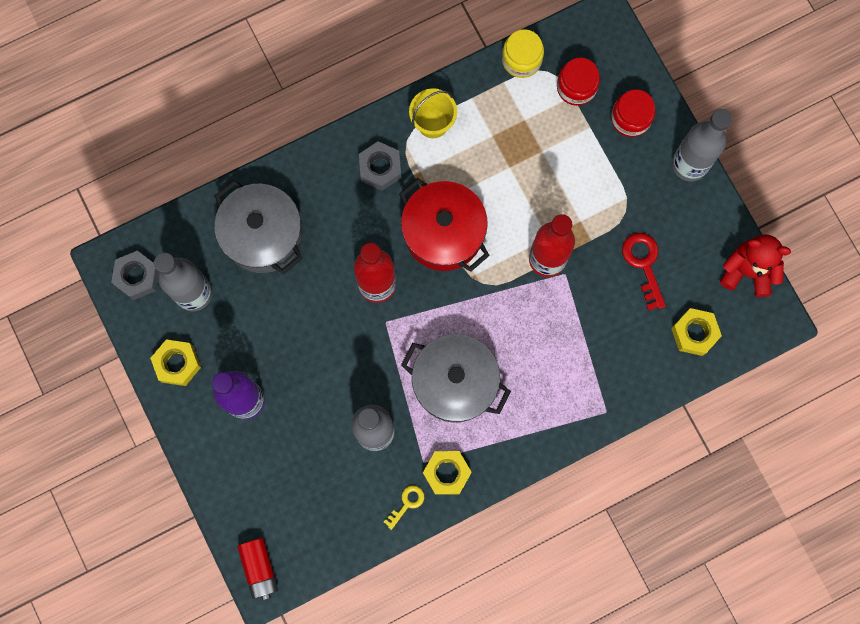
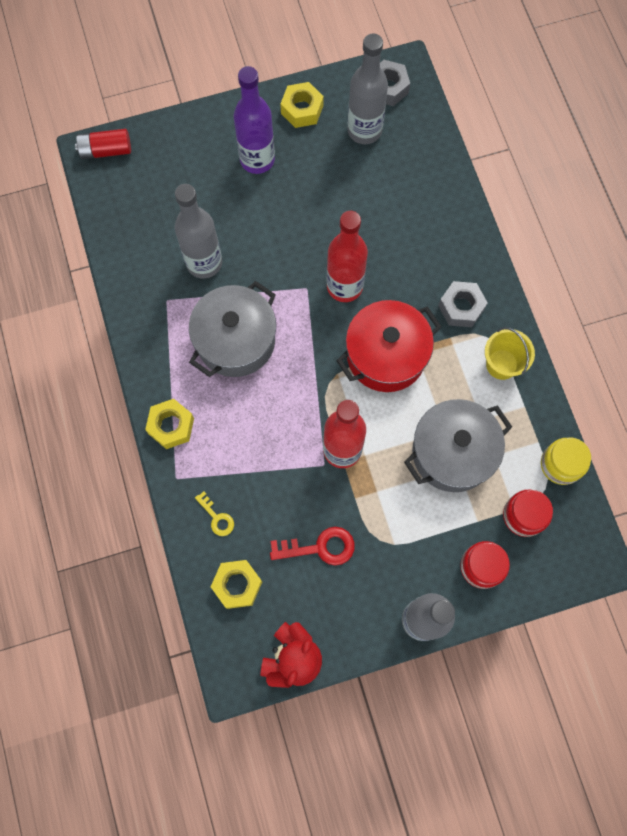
camera: 100 degrees right, 5 degrees down
grey pot [214,180,303,275] -> grey pot moved to [404,399,512,492]
yellow key [384,485,424,530] -> yellow key moved to [195,491,234,536]
yellow nut [423,451,472,495] -> yellow nut moved to [145,399,194,449]

